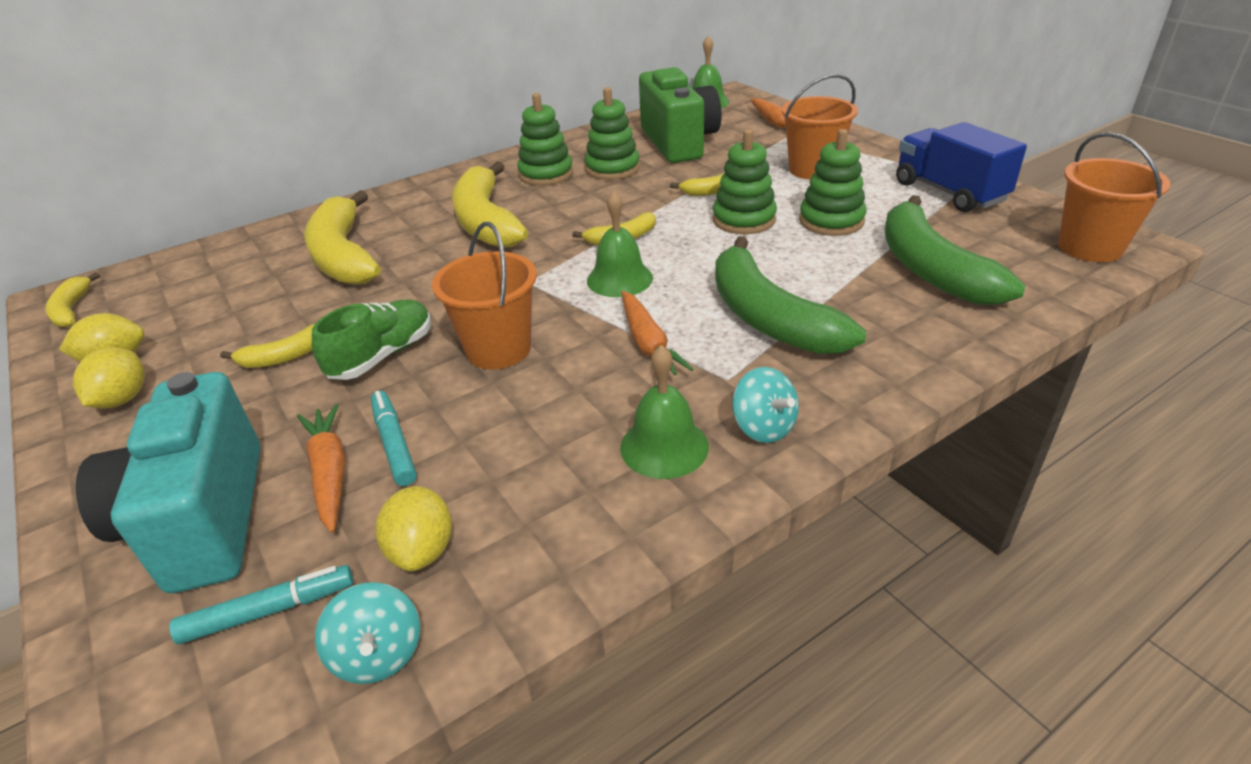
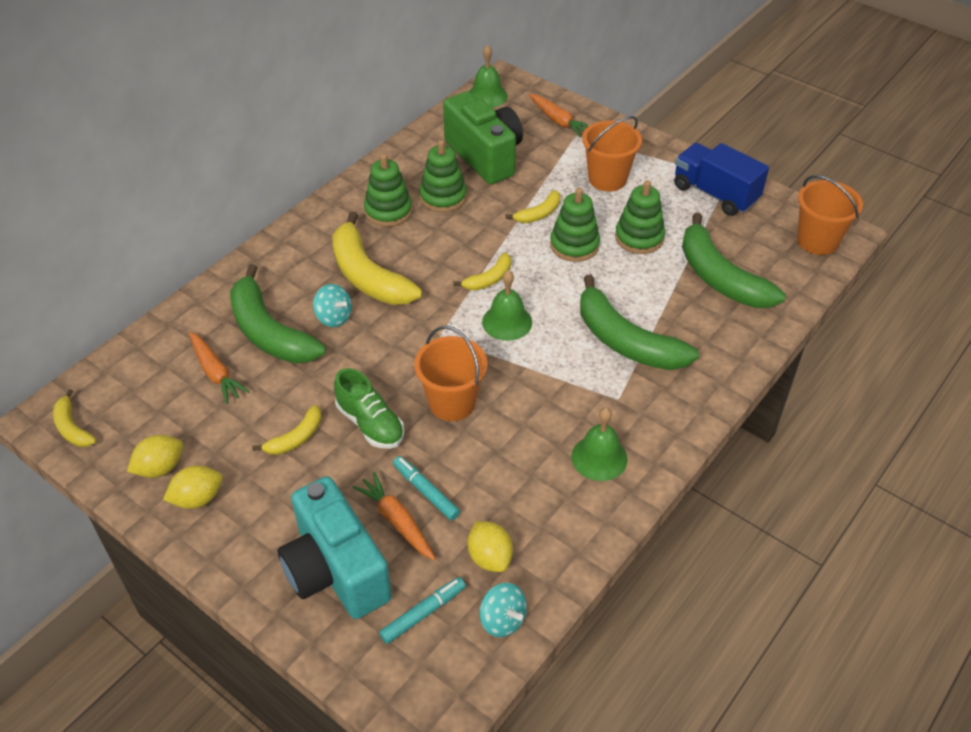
camera: 20 degrees left, 10 degrees up
yellow lemon [73,347,145,409] -> yellow lemon turned 75 degrees clockwise [163,465,222,509]
yellow banana [304,191,381,285] -> green banana [230,264,326,363]
green shoe [312,300,431,380] -> green shoe turned 120 degrees clockwise [334,368,404,449]
orange carrot [621,291,693,379] -> orange carrot moved to [189,332,250,404]
turquoise spinning top [732,367,799,443] -> turquoise spinning top moved to [313,284,352,327]

